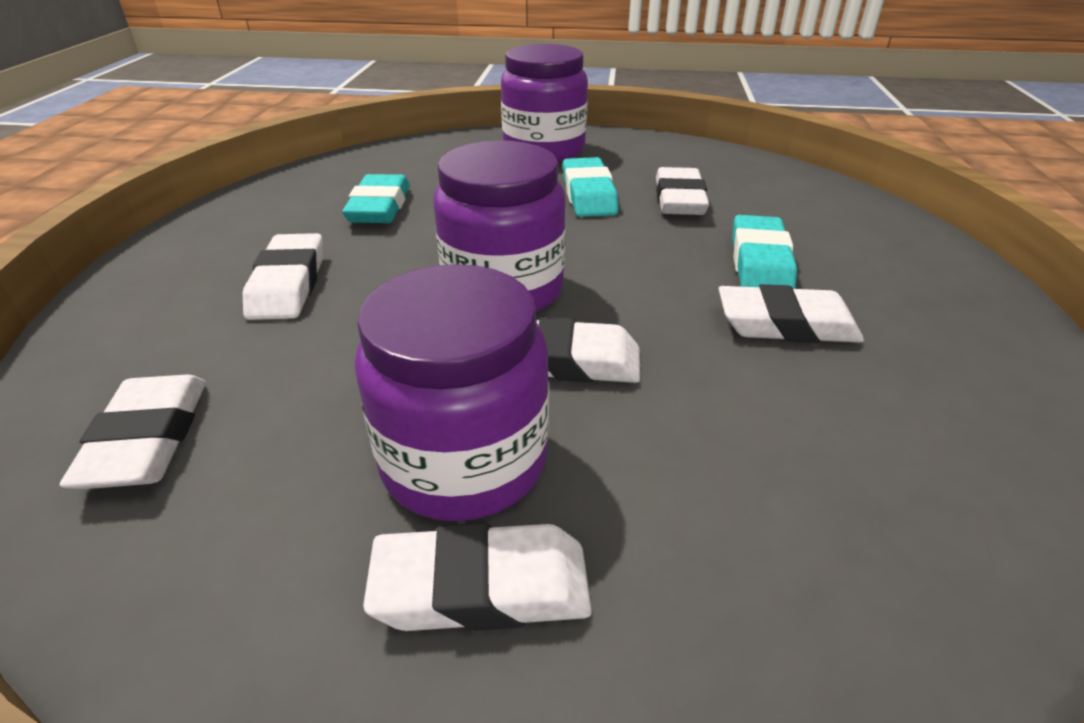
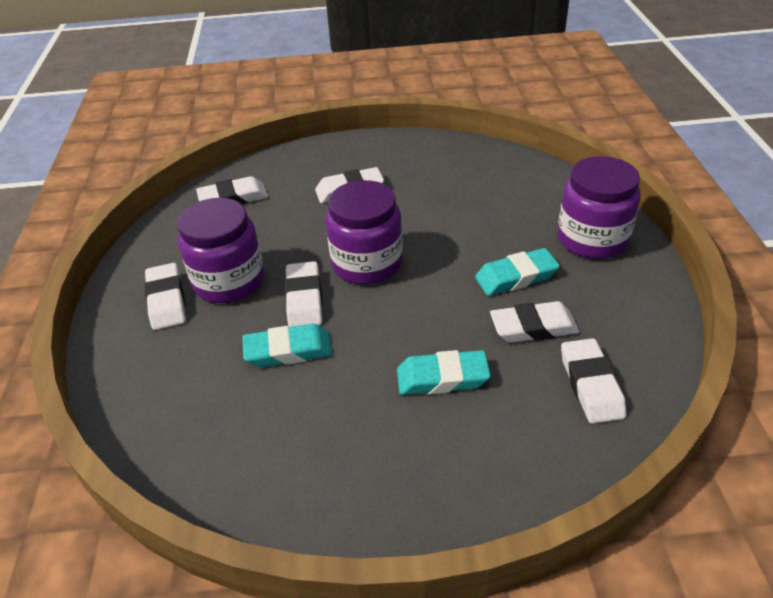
camera: 80 degrees right, 5 degrees up
turquoise eraser [342,174,410,223] -> turquoise eraser moved to [242,324,332,367]
white eraser [719,284,864,343] -> white eraser moved to [561,338,626,424]

